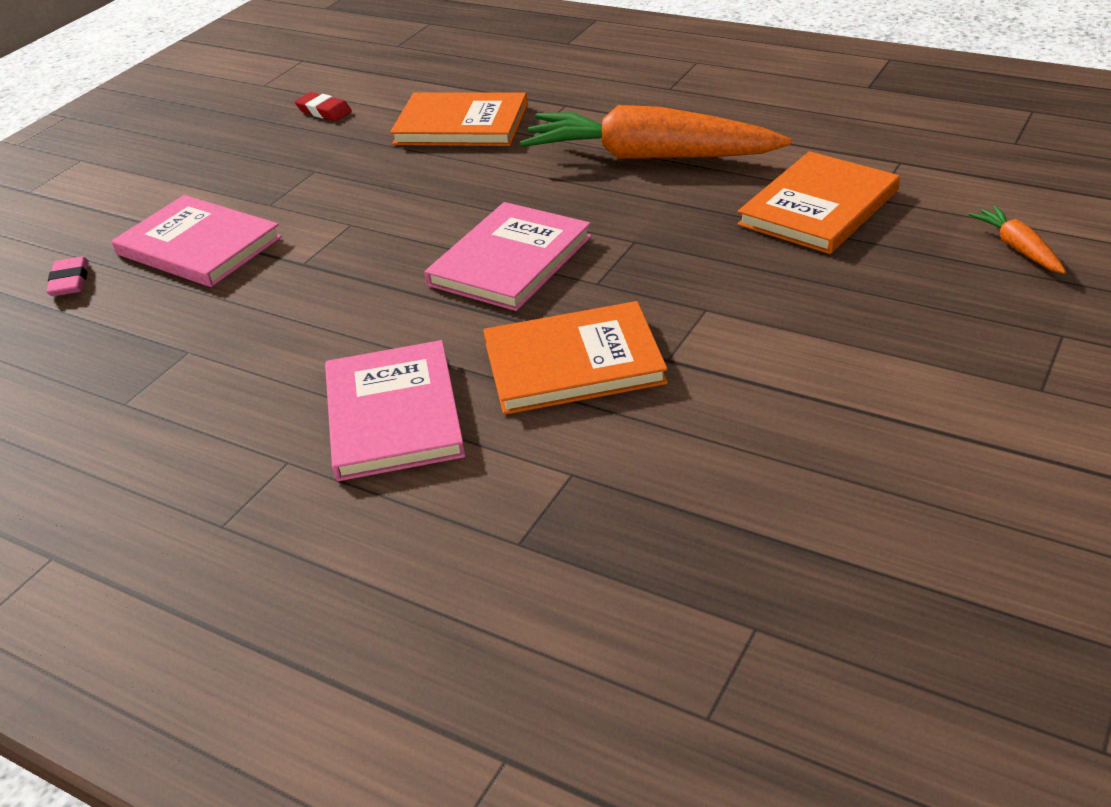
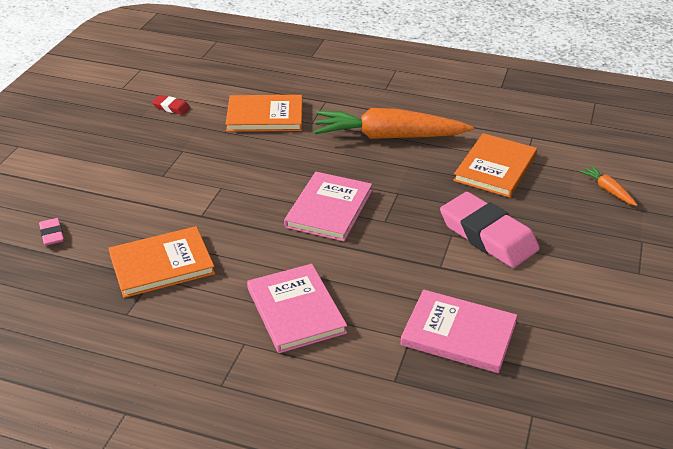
camera: 15 degrees left, 0 degrees up
pink book [112,195,282,287] -> pink book moved to [400,290,517,373]
orange book [483,301,668,415] -> orange book moved to [108,226,215,298]
none -> pink eraser [440,192,540,268]

